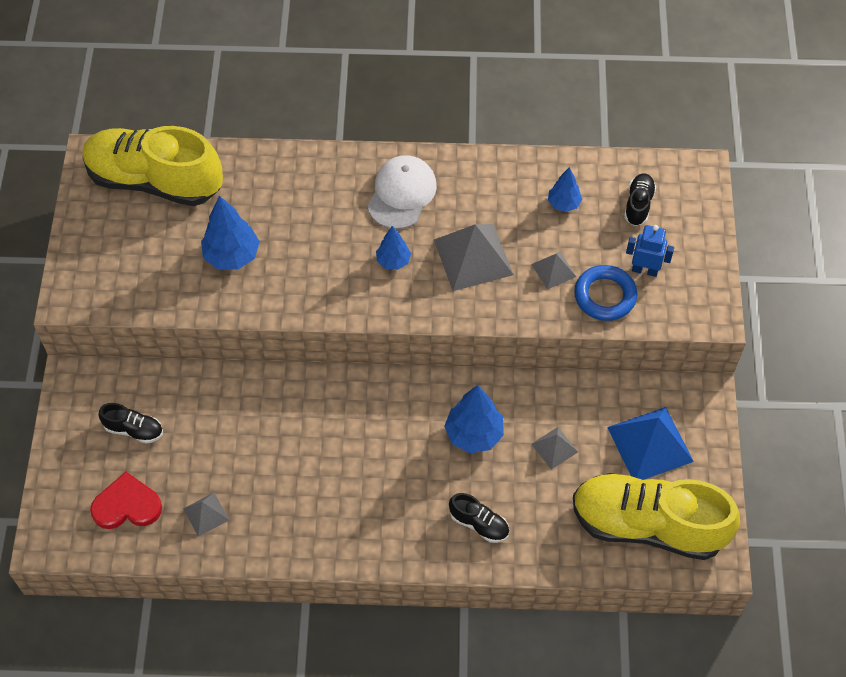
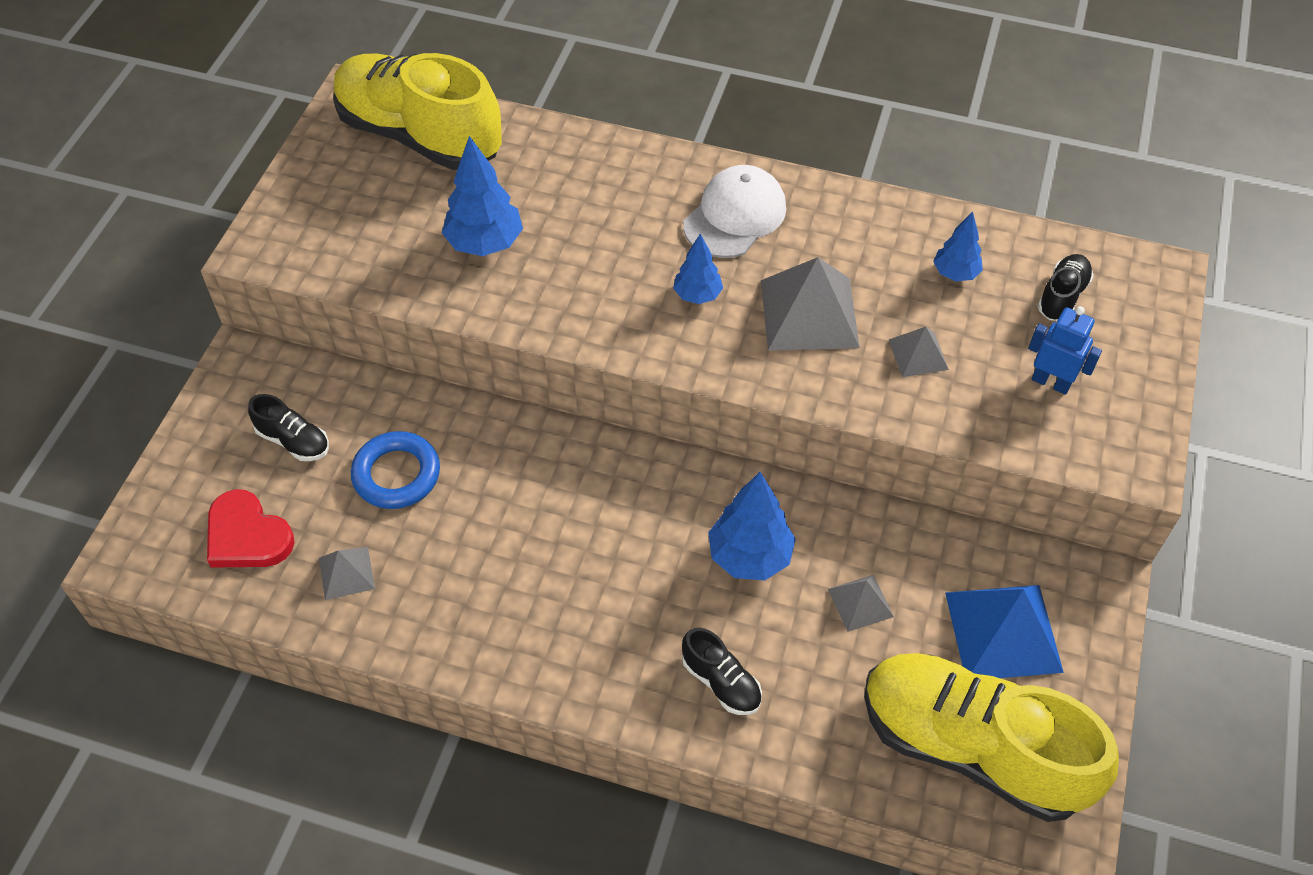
camera: 15 degrees right, 5 degrees down
red heart [90,472,162,529] -> red heart turned 150 degrees counterclockwise [207,489,295,568]
blue ring [574,265,637,321] -> blue ring moved to [351,431,440,509]

